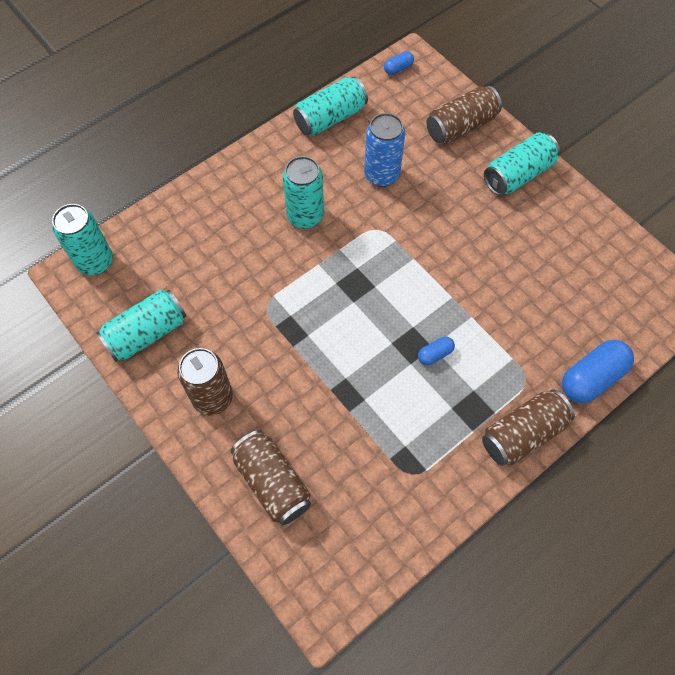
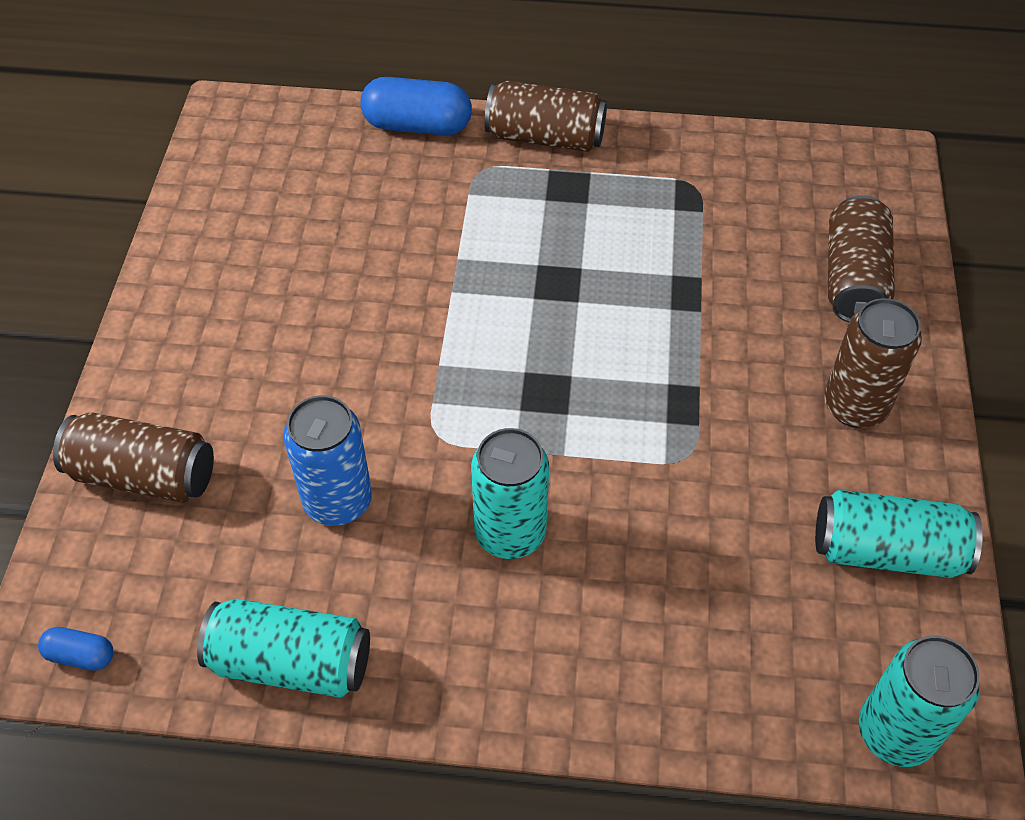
camera: 135 degrees left, 10 degrees down
blue capsule [418,337,455,365] -> none
turquoise can [484,132,560,196] -> none

